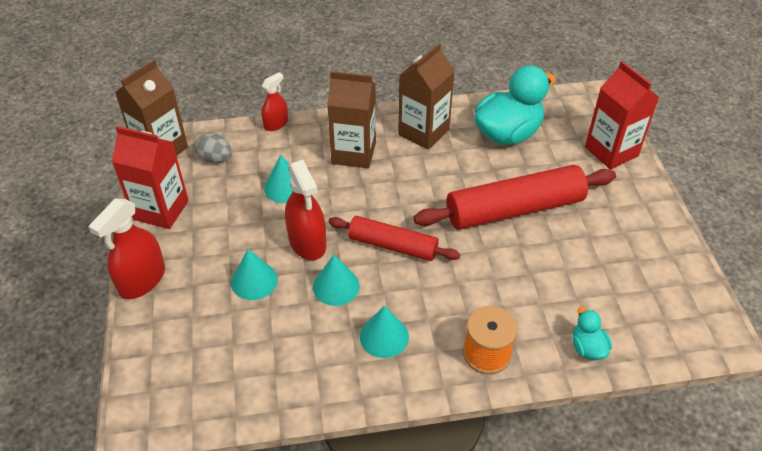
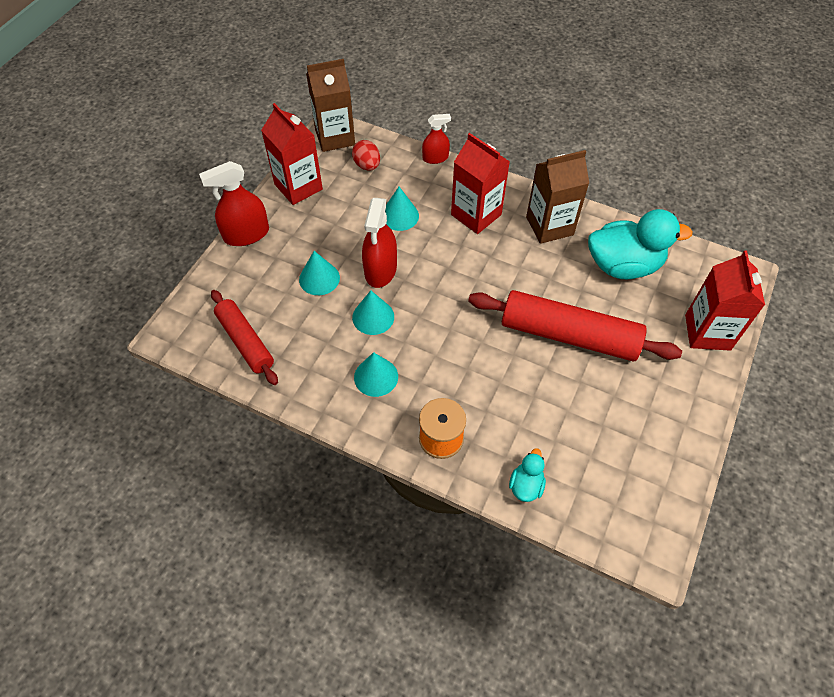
camera: 35 degrees right, 10 degrees up
grey egg [195,133,232,163] -> red egg [352,140,380,171]
brown carton [327,71,376,168] -> red carton [451,133,510,234]
red rolling pin [328,216,460,261] -> red rolling pin moved to [211,290,278,385]

